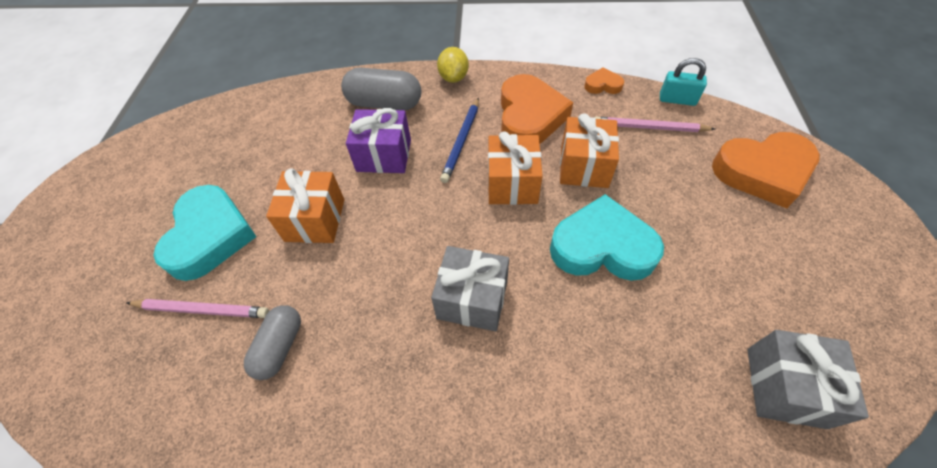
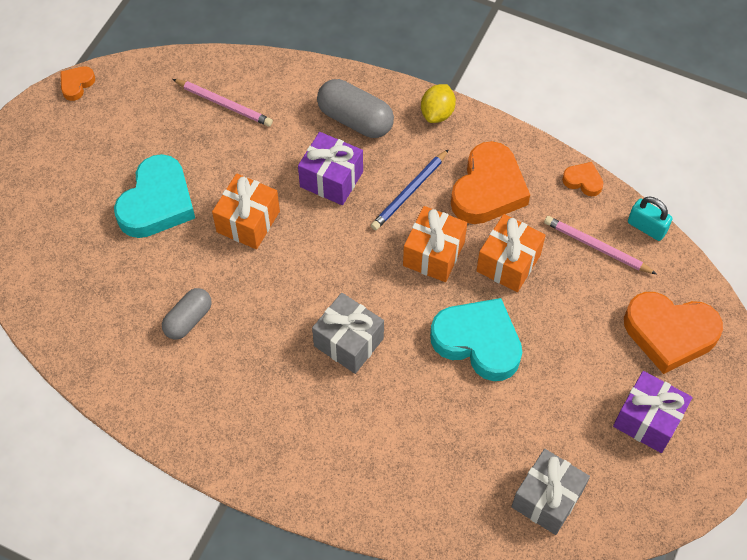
camera: 20 degrees right, 5 degrees up
pink pencil [127,299,269,318] -> pink pencil moved to [173,79,273,127]
none -> orange heart [60,66,95,101]
none -> purple gift [613,371,693,453]

